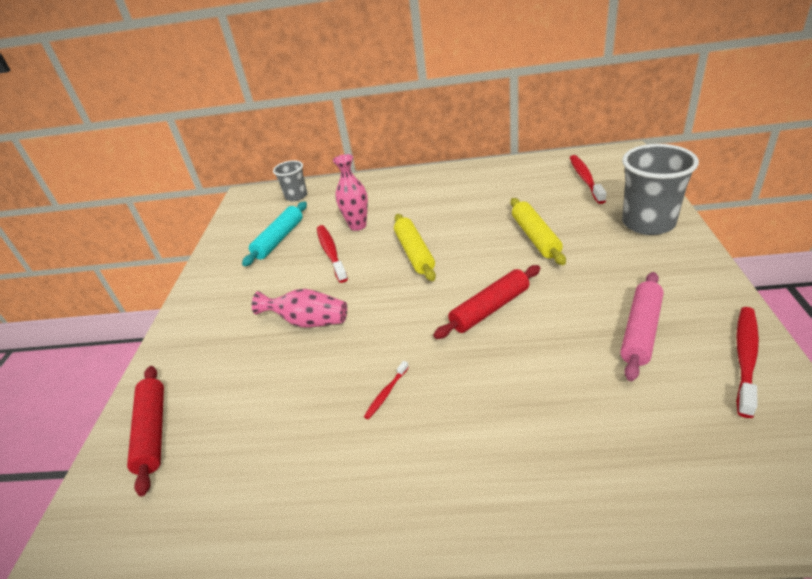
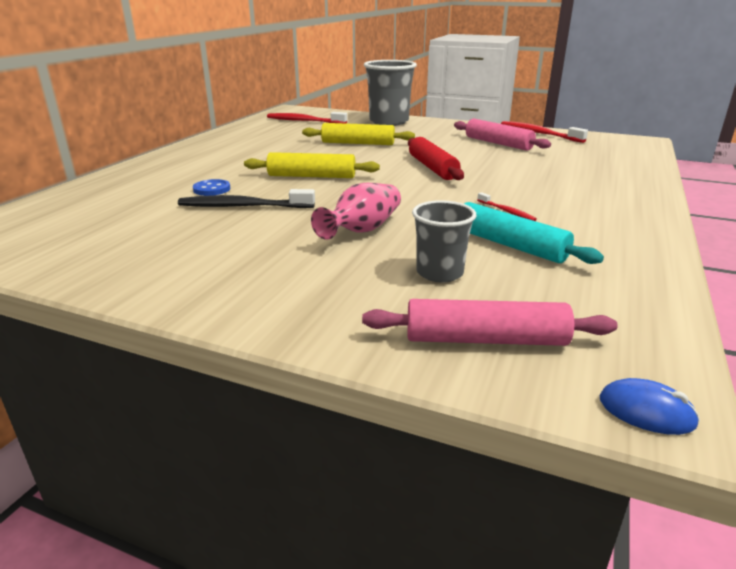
camera: 75 degrees left, 10 degrees down
red rolling pin [127,366,164,496] -> pink rolling pin [362,299,618,346]
turquoise rolling pin [242,202,307,267] -> turquoise rolling pin moved to [464,202,604,264]
grey cup [273,160,307,201] -> grey cup moved to [412,200,476,283]
red toothbrush [317,225,348,283] -> black toothbrush [178,189,315,208]
pink vase [333,154,368,231] -> blue button [193,179,230,196]
none -> blue mouse [600,378,700,435]

